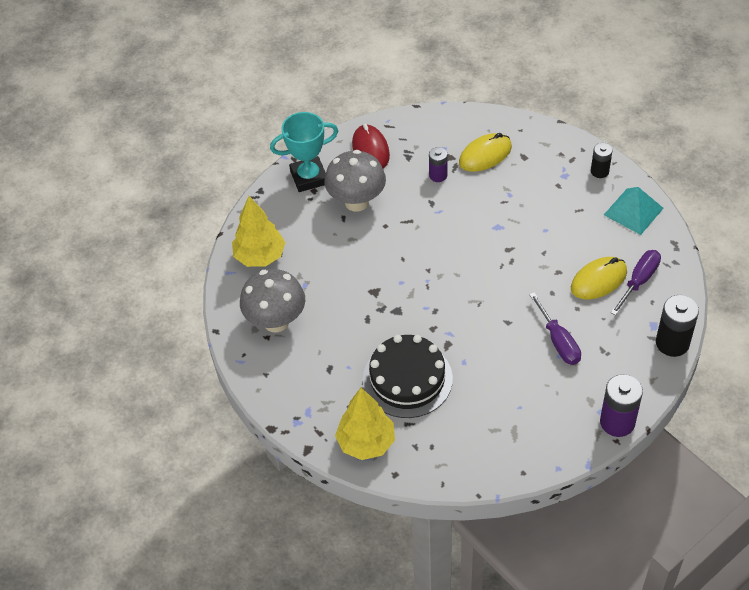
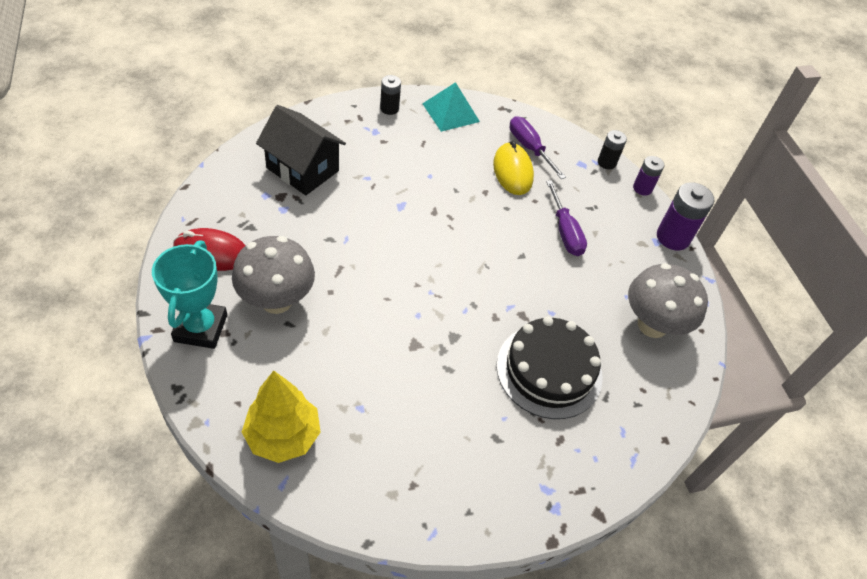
camera: 75 degrees left, 0 degrees up
grey mushroom [240,269,305,332] -> grey mushroom moved to [628,263,708,338]
yellow tree [335,387,395,460] -> none
purple battery [429,147,447,182] -> purple battery moved to [633,156,665,196]
yellow mouse [459,133,512,172] -> black house [256,105,346,195]
purple screwdriver [529,292,581,365] -> purple screwdriver turned 75 degrees clockwise [546,180,587,256]
black battery [656,295,699,357] -> black battery [598,130,627,169], size x0.60

